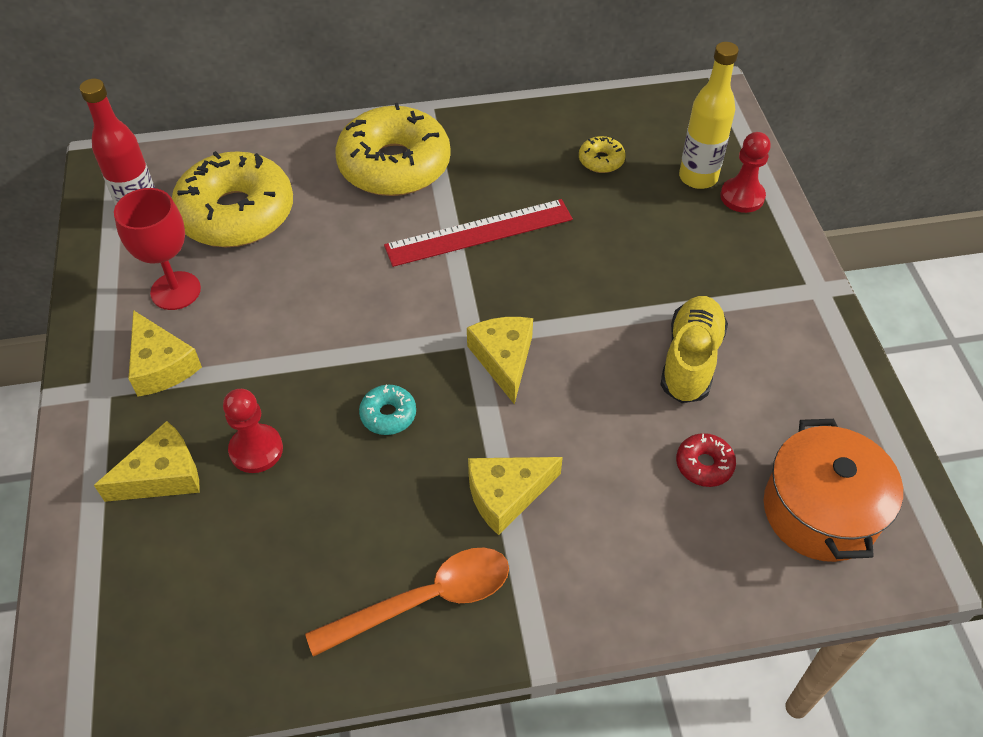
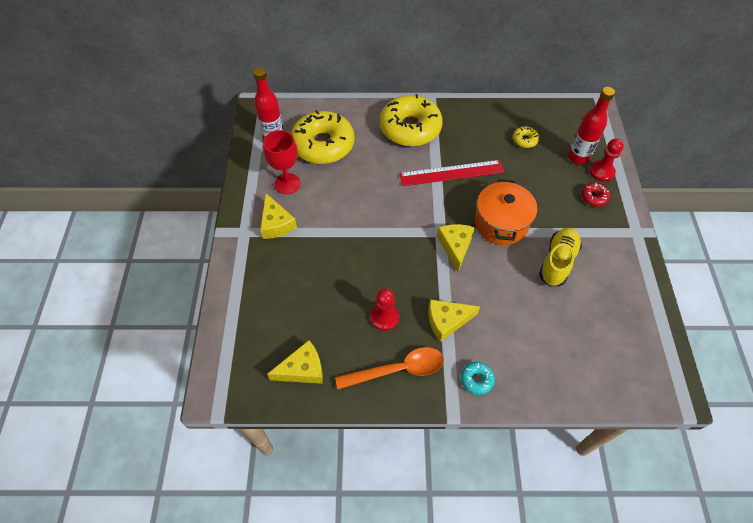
camera: 10 degrees right, 5 degrees up
yellow cheese [94,421,200,502] -> yellow cheese moved to [267,340,323,384]
red pawn [223,389,283,473] -> red pawn moved to [370,288,399,331]
turquoise donut [359,385,416,435] -> turquoise donut moved to [461,362,495,395]
red donut [676,433,736,487] -> red donut moved to [581,183,610,207]
yellow bottle [679,42,739,189] -> red bottle [568,87,615,164]
orange pot [764,419,903,562] -> orange pot moved to [474,179,537,245]

